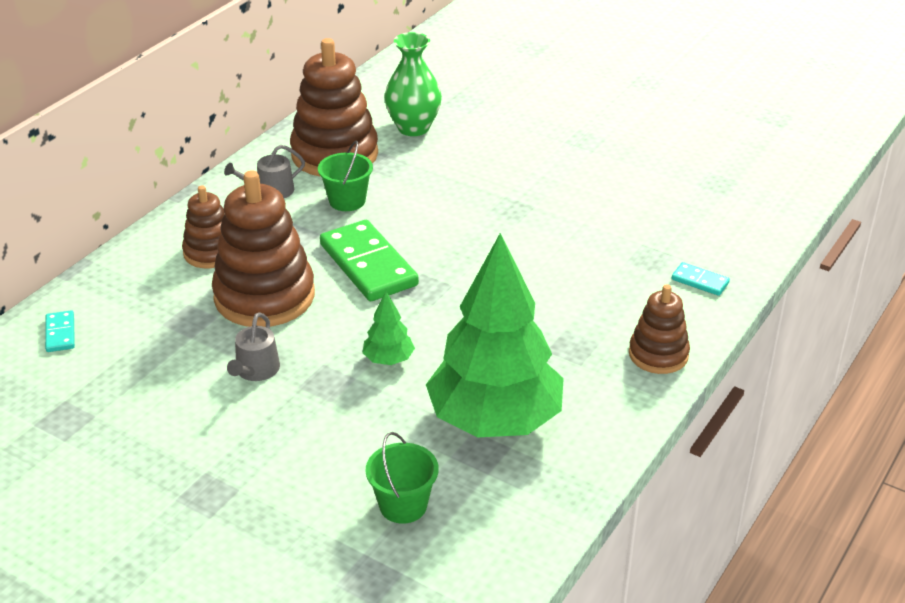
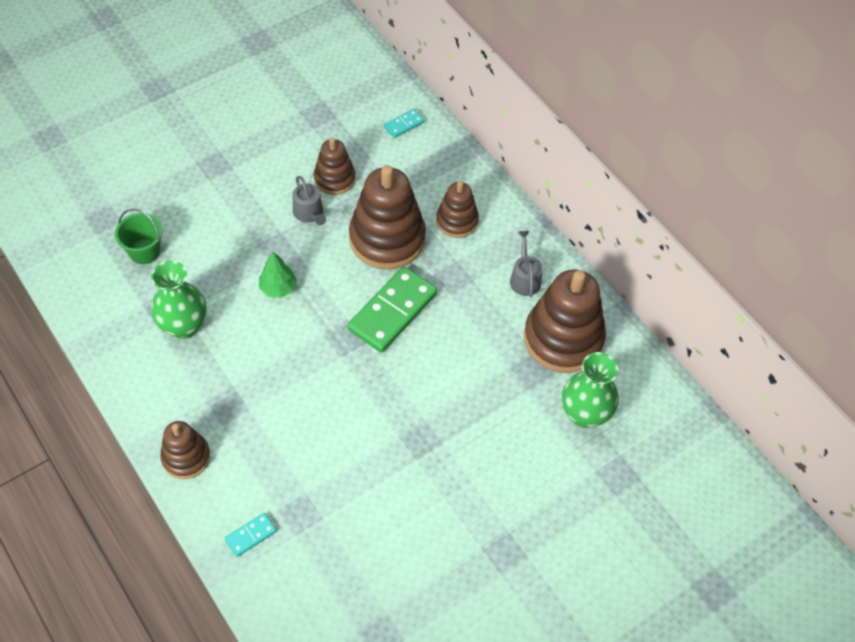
camera: 110 degrees right, 20 degrees up
turquoise domino [45,310,75,352] -> turquoise domino turned 45 degrees counterclockwise [384,109,424,138]
grey watering can [227,312,280,381] -> grey watering can turned 150 degrees counterclockwise [293,176,326,225]
green bucket [318,140,373,211] -> none
green domino [320,220,419,301] -> green domino turned 45 degrees counterclockwise [347,266,437,353]
green tree [426,233,564,437] -> green vase [151,261,207,339]
none -> brown stacking toy [314,138,355,195]

